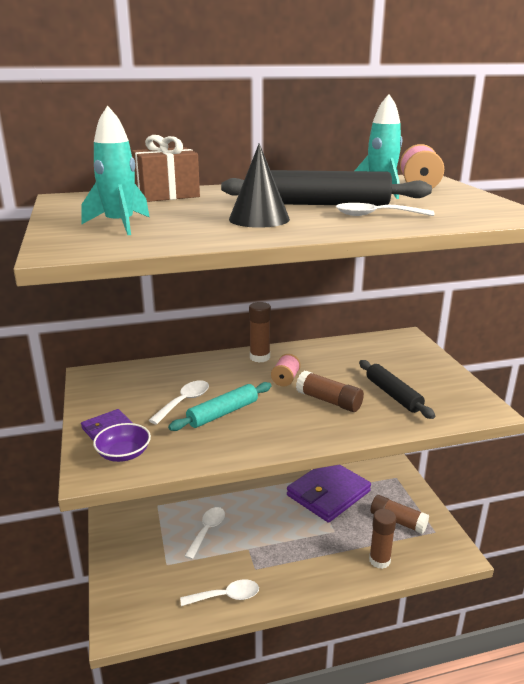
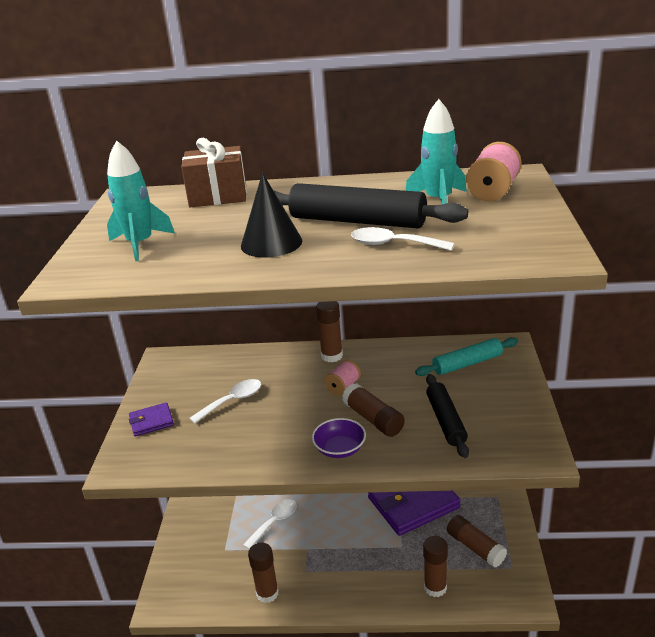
camera: 20 degrees right, 5 degrees up
purple bowl [93,423,151,462] -> purple bowl moved to [312,418,366,458]
turquoise rolling pin [168,382,271,431] -> turquoise rolling pin moved to [415,337,518,376]
white spoon [180,579,259,606] -> brown glue stick [248,543,279,603]

